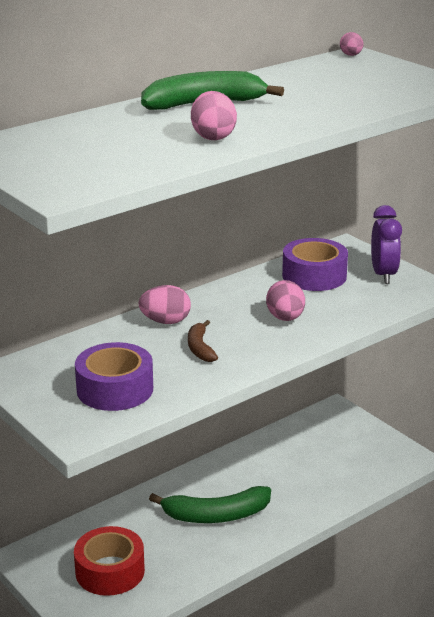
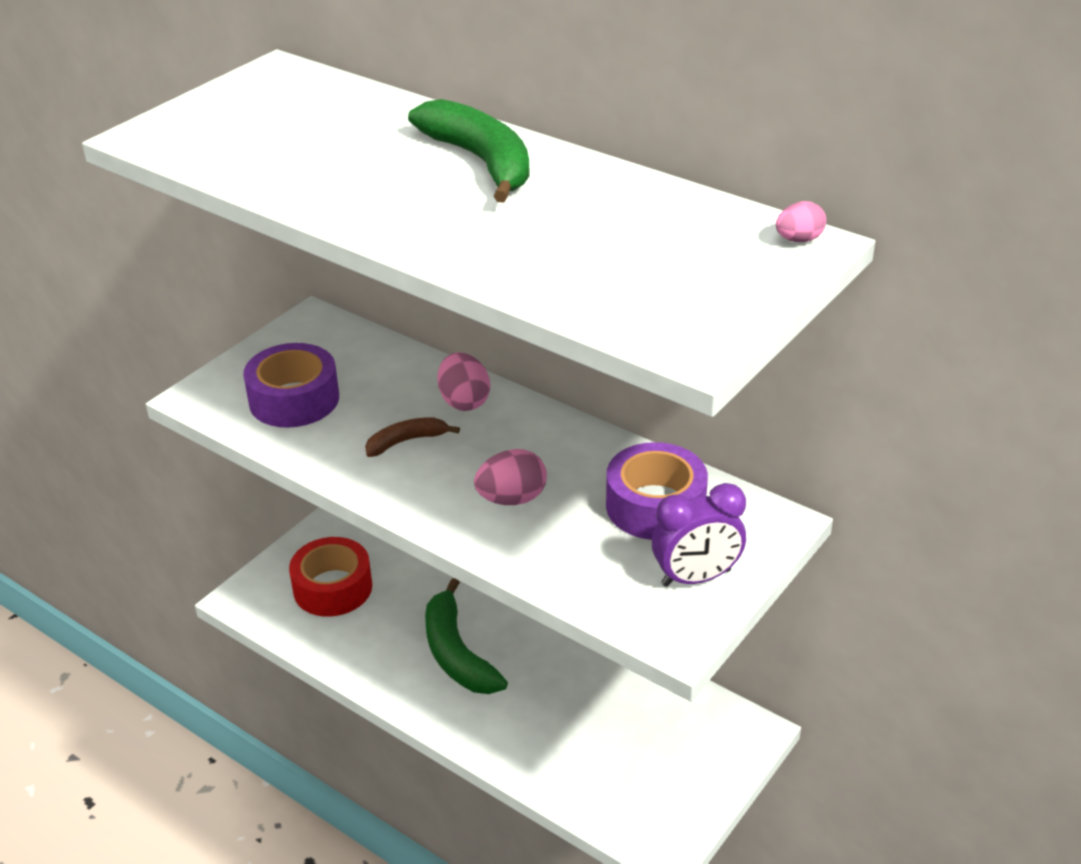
camera: 75 degrees right, 10 degrees up
pink egg [191,91,237,140] -> none

